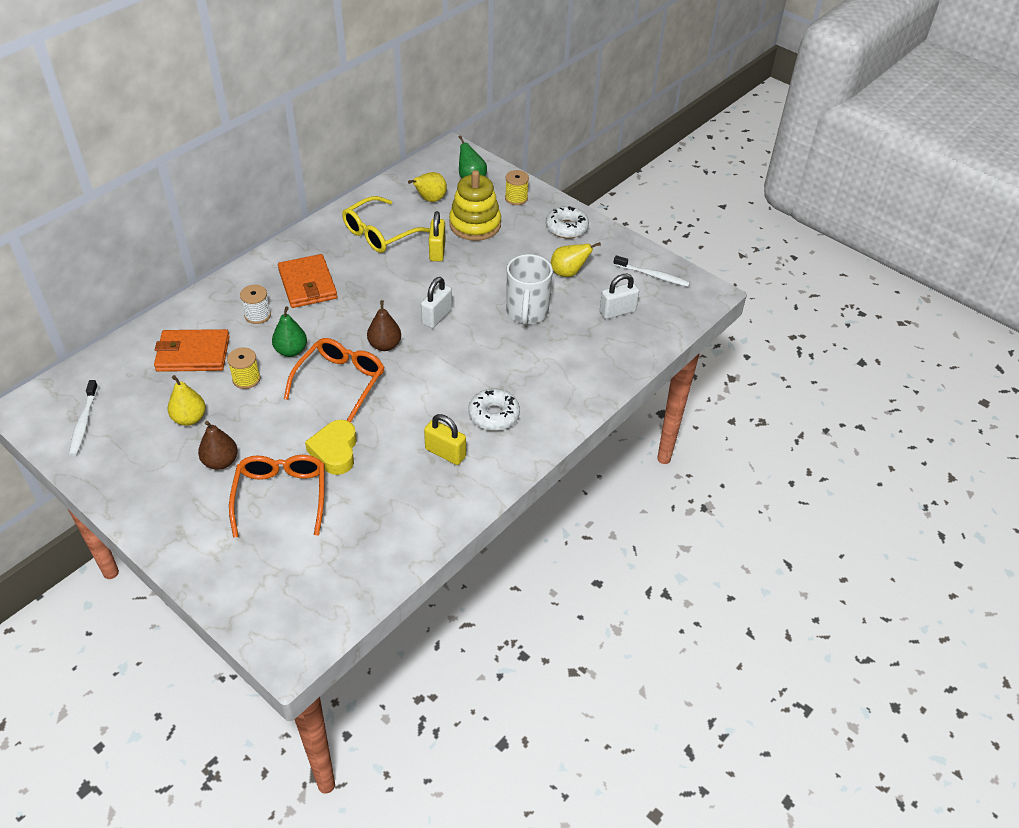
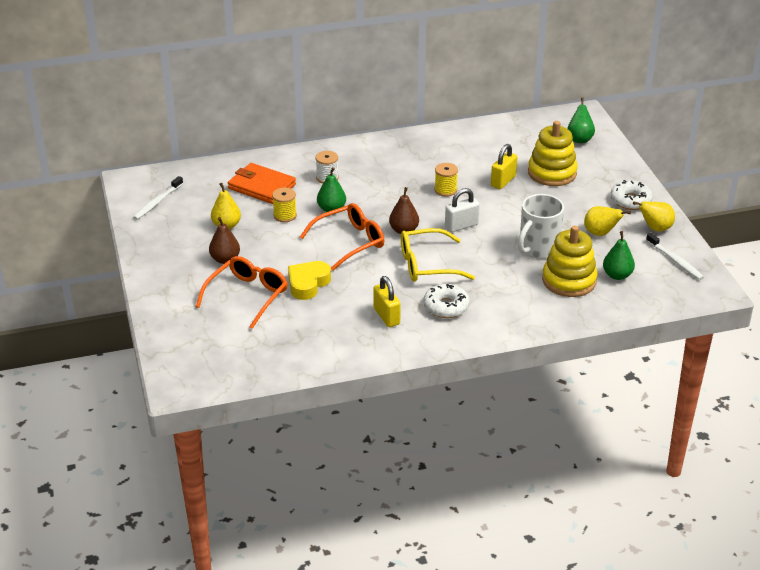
camera: 35 degrees right, 10 degrees down
orange wallet [278,254,337,308] -> none
yellow glasses [342,196,430,253] -> yellow glasses moved to [401,228,475,282]
yellow pear [408,172,447,202] -> yellow pear moved to [633,201,675,231]
yellow spool [505,170,529,205] -> yellow spool moved to [434,163,458,197]
white padlock [600,274,639,319] -> green pear [603,231,635,280]
none -> yellow stacking toy [542,226,598,297]

